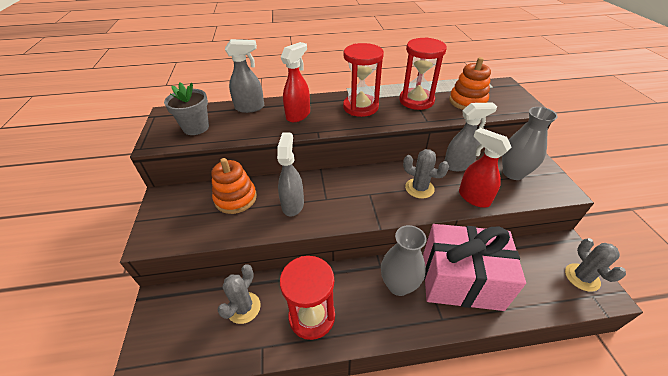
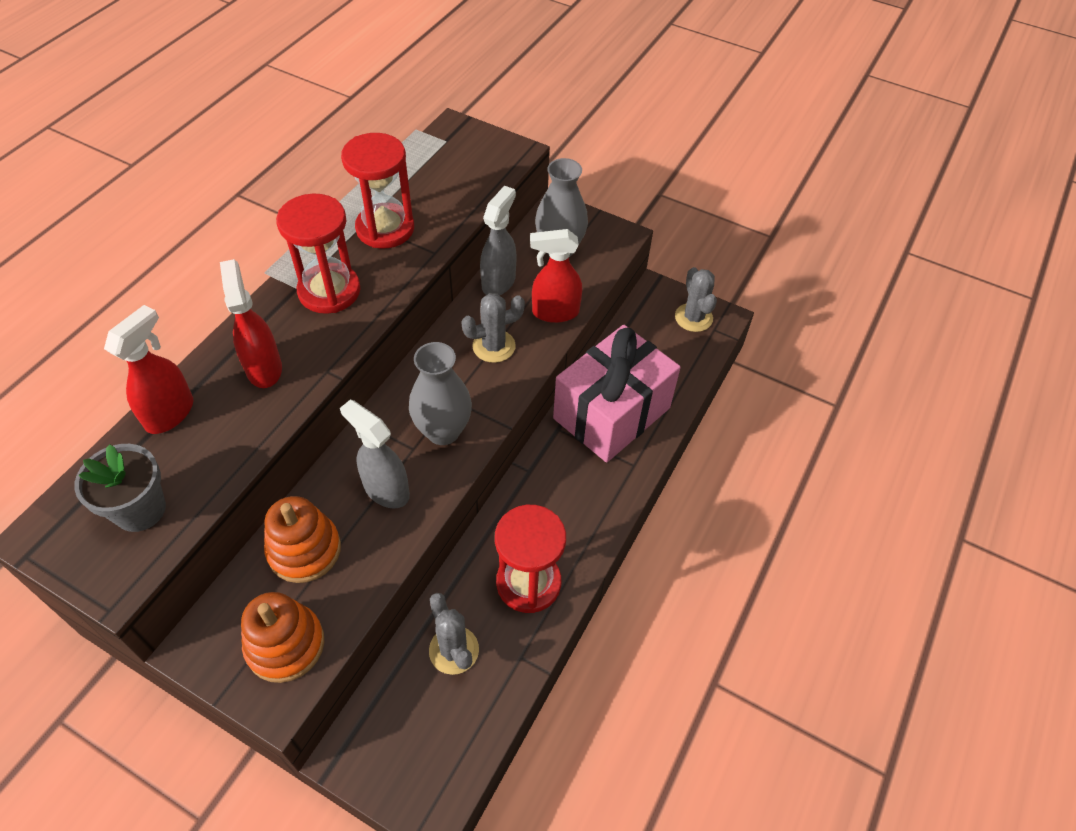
camera: 55 degrees left, 10 degrees up
grey spray bottle [225,39,264,113] -> red spray bottle [104,305,193,434]
grey vase [381,225,426,296] -> grey vase moved to [409,342,472,445]
orange stacking toy [449,57,491,110] -> orange stacking toy moved to [241,592,324,683]
grey cactus [565,238,626,292] -> grey cactus turned 45 degrees clockwise [675,267,717,332]

